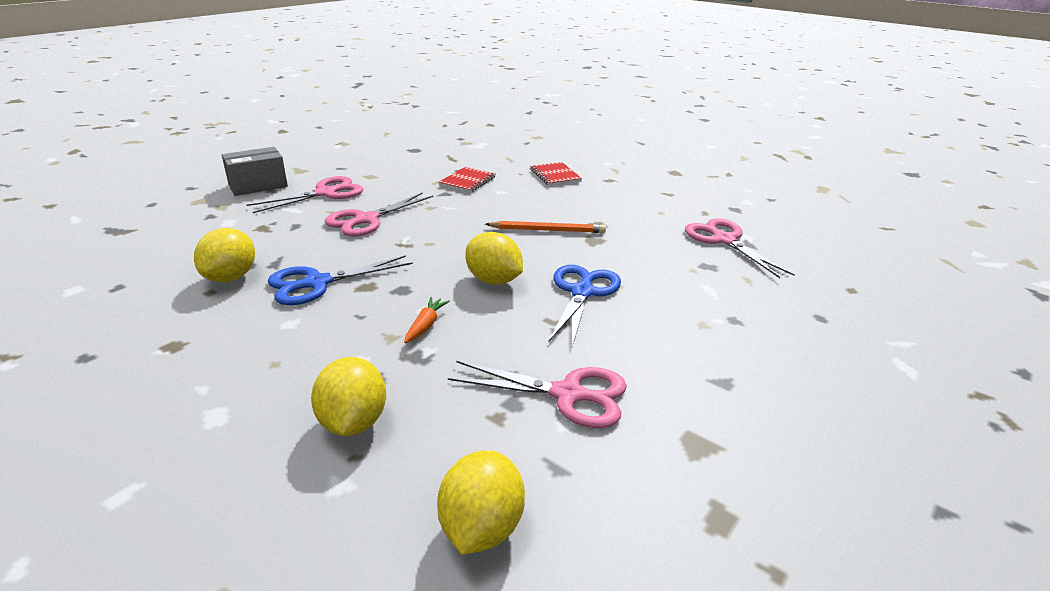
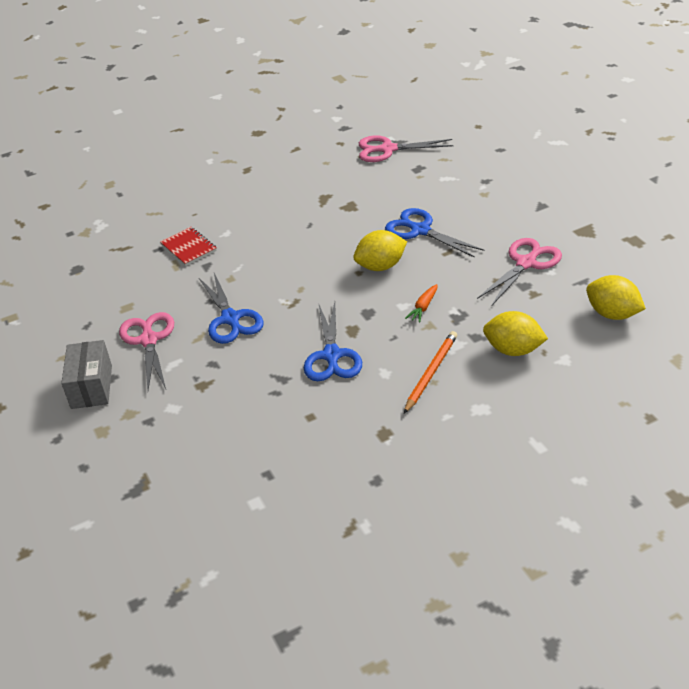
camera: 60 degrees left, 10 degrees up
yellow lemon [194,228,255,282] -> none
pink scissors [324,193,433,236] -> blue scissors [199,273,264,344]
orange carrot [404,297,450,343] -> orange carrot turned 105 degrees counterclockwise [405,284,438,323]
orange pencil [485,221,606,233] -> orange pencil moved to [404,331,457,413]
red notebook [530,162,582,186] -> none

